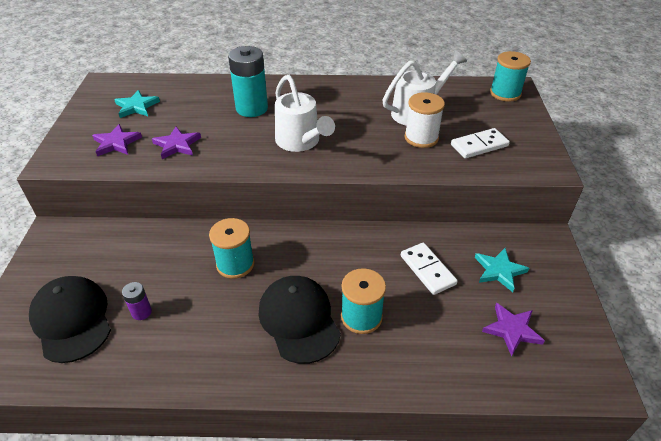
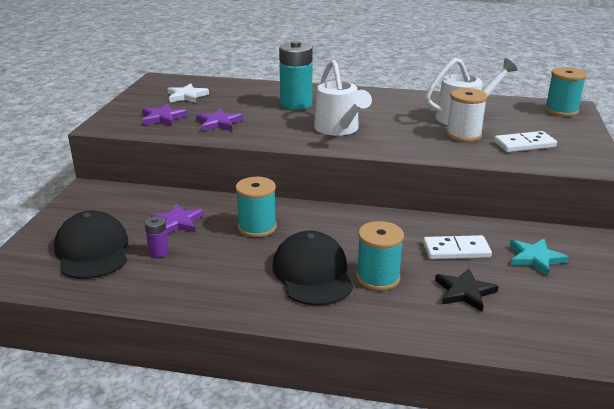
camera: 10 degrees right, 15 degrees down
turquoise star [114,90,160,118] -> white star [167,83,209,103]
white domino [401,243,458,295] -> white domino turned 75 degrees counterclockwise [423,235,492,259]
purple star [482,303,545,356] -> purple star moved to [150,203,204,234]
none -> black star [435,268,499,312]

